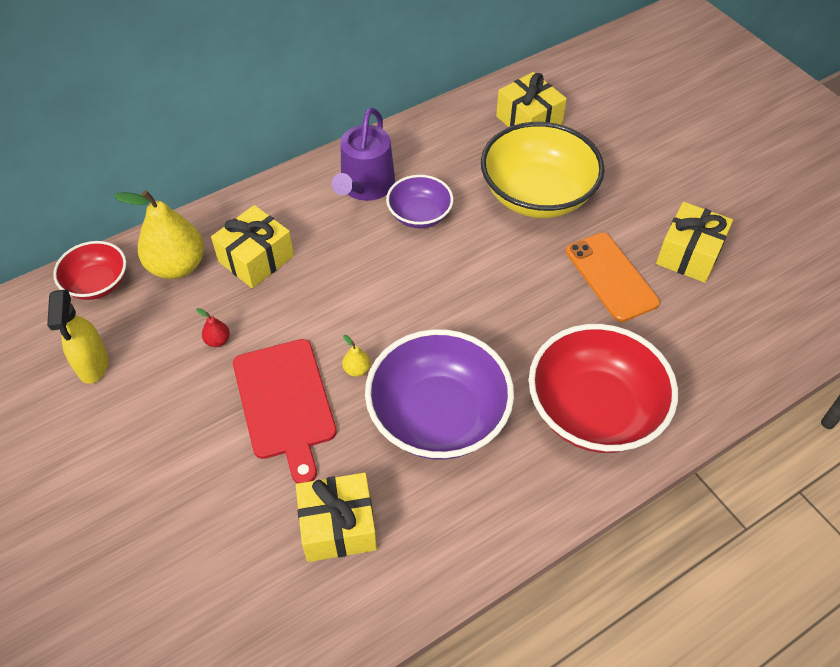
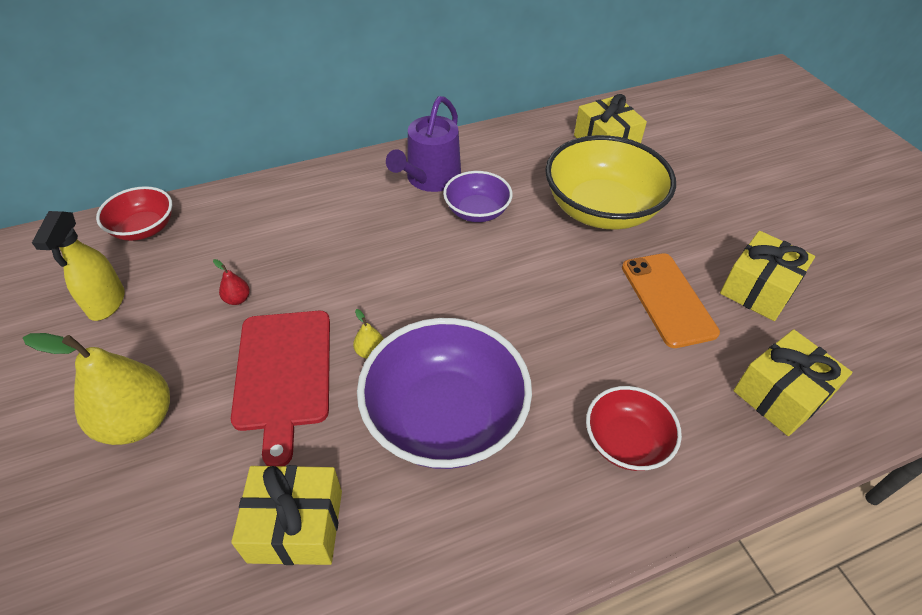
camera: 10 degrees right, 5 degrees down
yellow pear [114,190,204,279] -> yellow pear moved to [23,333,170,445]
yellow gift [211,205,294,288] -> yellow gift moved to [733,329,853,436]
red bowl [529,324,678,453] -> red bowl [586,386,682,471], size x0.55

